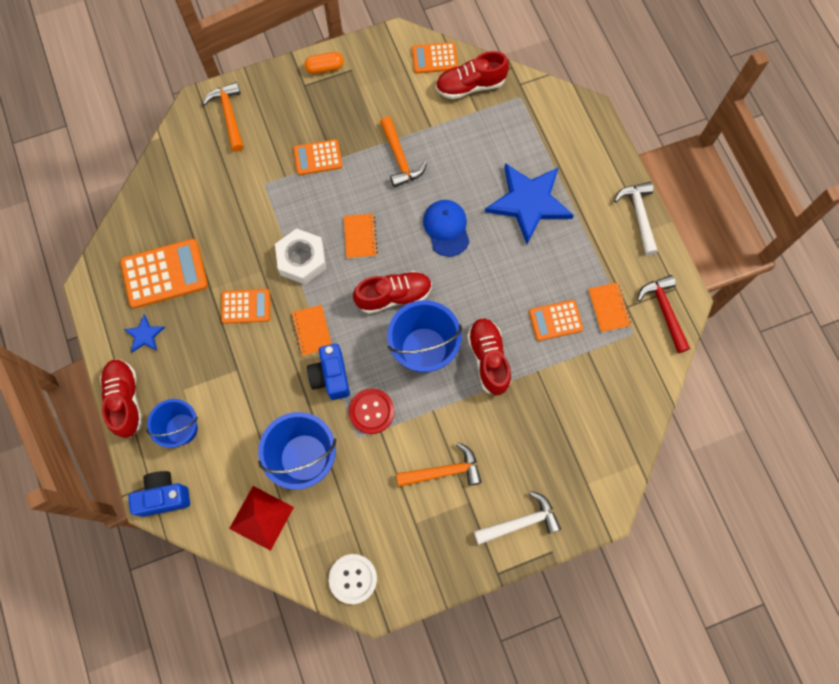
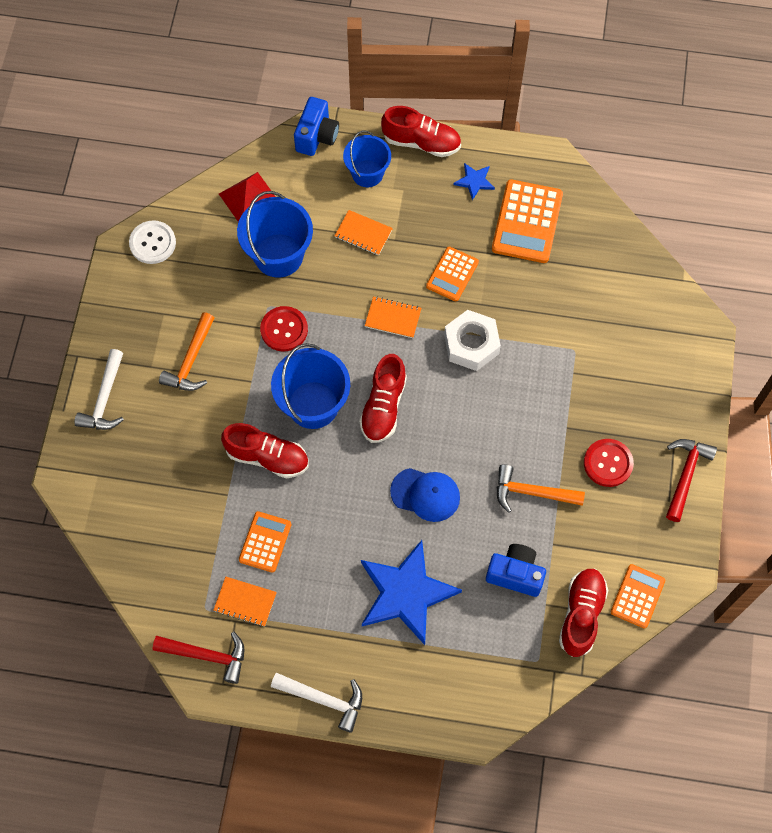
camera: 120 degrees right, 5 degrees down
orange hammer [203,82,244,152] -> none
orange calculator [293,139,343,175] -> none
orange capsule [305,52,344,74] -> red hammer [666,439,717,522]
blue camera [307,344,350,400] -> blue camera moved to [486,544,546,597]
orange notebook [344,214,378,259] -> orange notebook moved to [335,210,393,256]
none -> red button [584,439,634,487]

